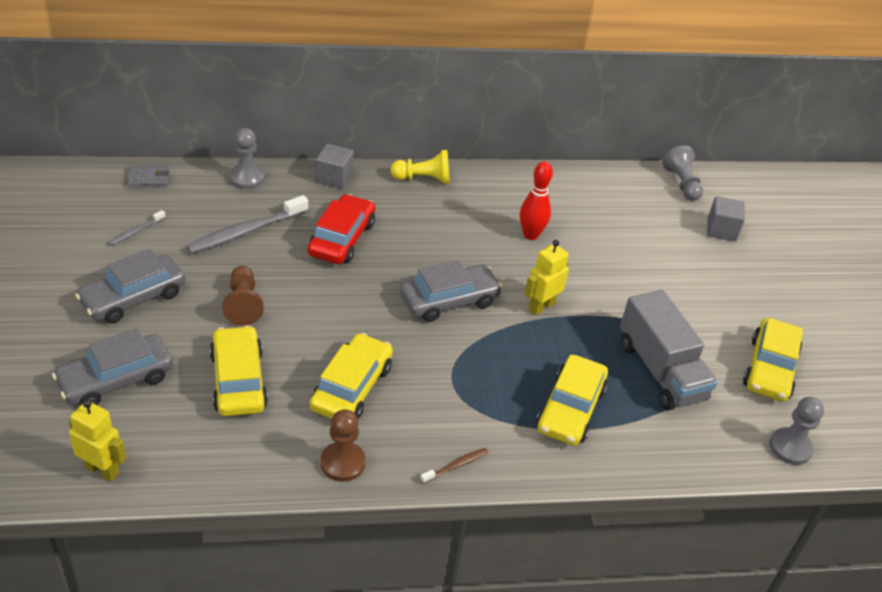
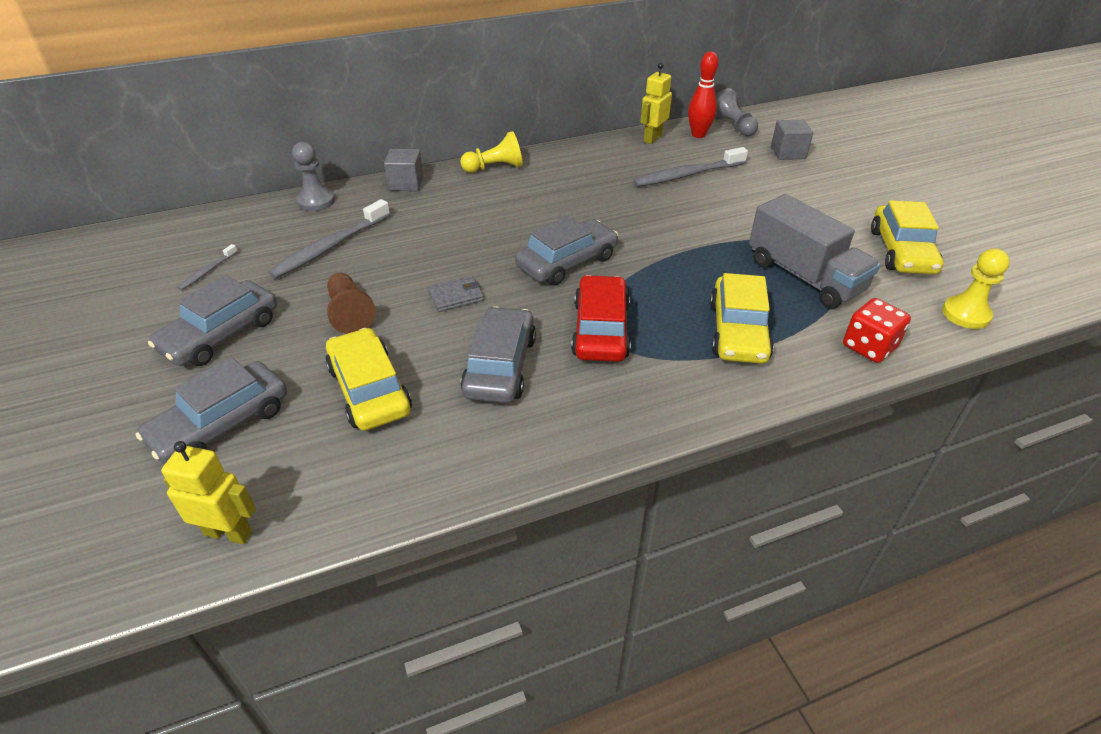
camera: 10 degrees left, 0 degrees up
grey wallet [128,165,169,188] -> grey wallet moved to [428,275,484,312]
red car [307,194,375,264] -> red car moved to [571,275,631,362]
yellow car [310,333,393,419] -> grey car [461,306,536,403]
brown pawn [321,409,366,482] -> none
brown toothbrush [420,448,488,484] -> none
red bowling pin [520,161,553,240] -> red bowling pin moved to [688,52,718,138]
yellow robot [525,240,569,315] -> yellow robot moved to [641,63,672,144]
grey pawn [769,397,824,465] -> yellow pawn [942,249,1010,329]
none -> grey toothbrush [633,147,748,187]
none -> red dice [843,298,911,363]

